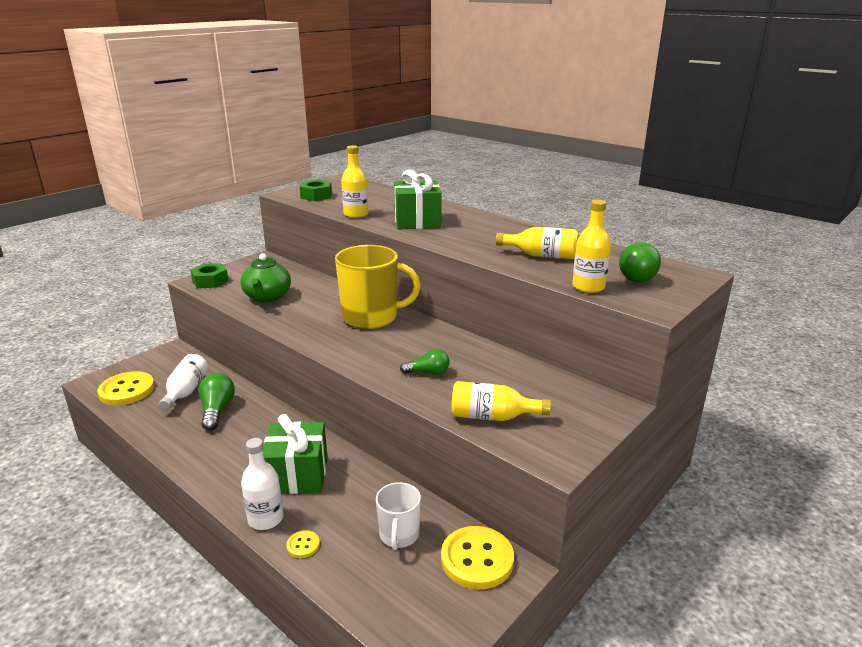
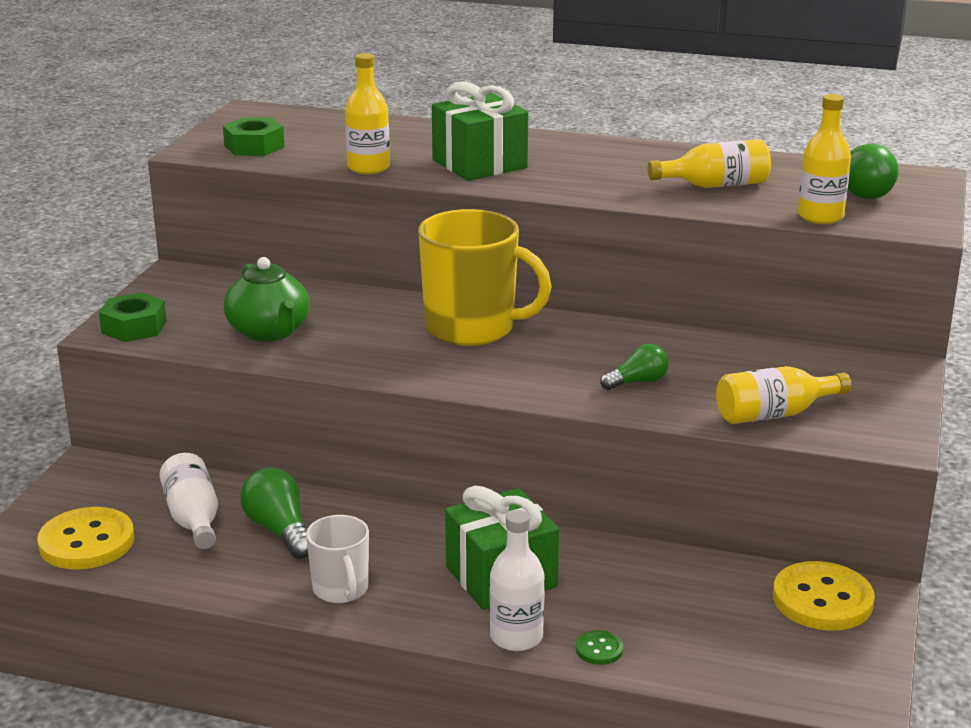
camera: 25 degrees left, 0 degrees up
yellow button [287,530,320,558] -> green button [576,630,623,665]
yellow mug [335,245,421,329] -> yellow mug turned 45 degrees clockwise [418,209,552,346]
white mug [376,482,421,550] -> white mug moved to [306,515,369,603]

